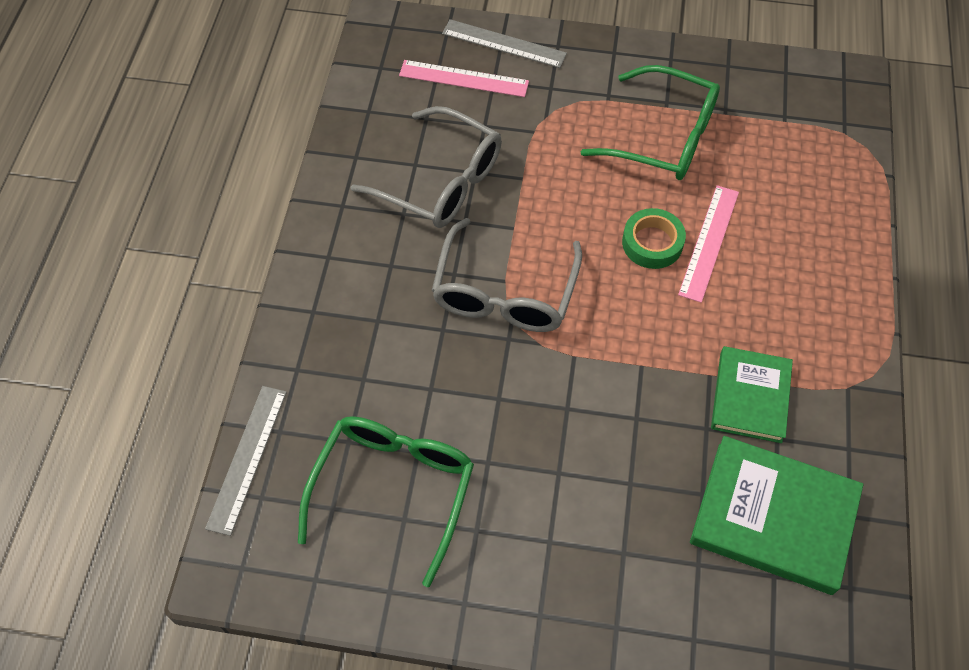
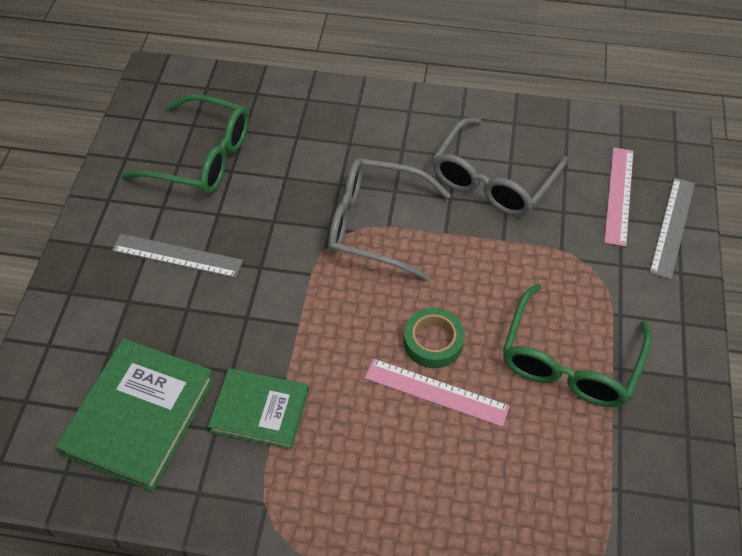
camera: 90 degrees right, 5 degrees down
grey ruler [205,386,287,536] -> grey ruler moved to [112,234,243,278]

